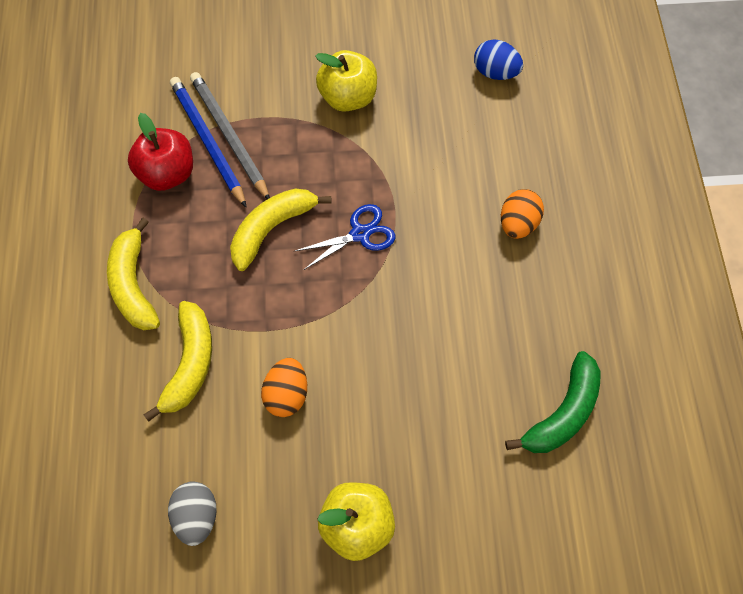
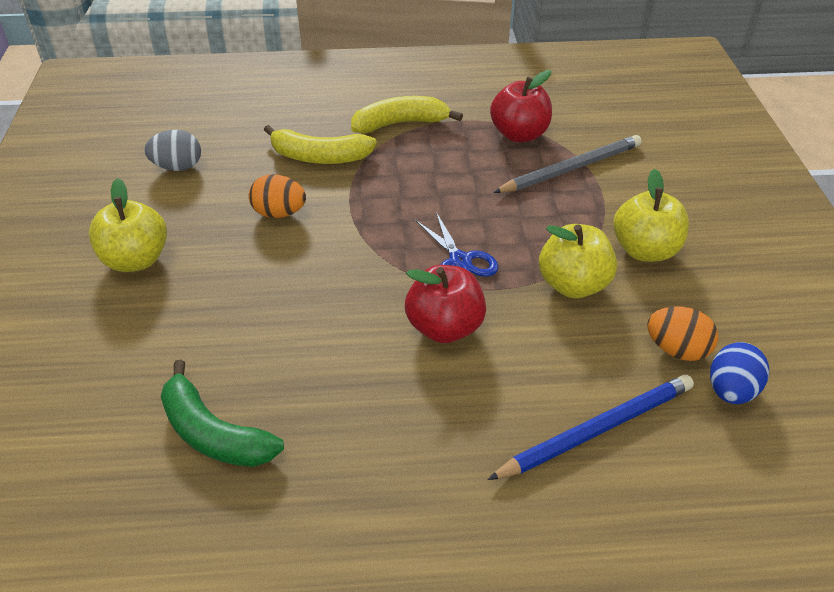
camera: 90 degrees right, 20 degrees down
blue pencil [170,77,246,207] -> blue pencil moved to [487,375,694,480]
yellow banana [230,188,332,271] -> none
orange egg [501,189,544,239] -> orange egg moved to [647,307,718,361]
none -> red apple [405,265,486,343]
none -> yellow apple [539,224,617,298]

